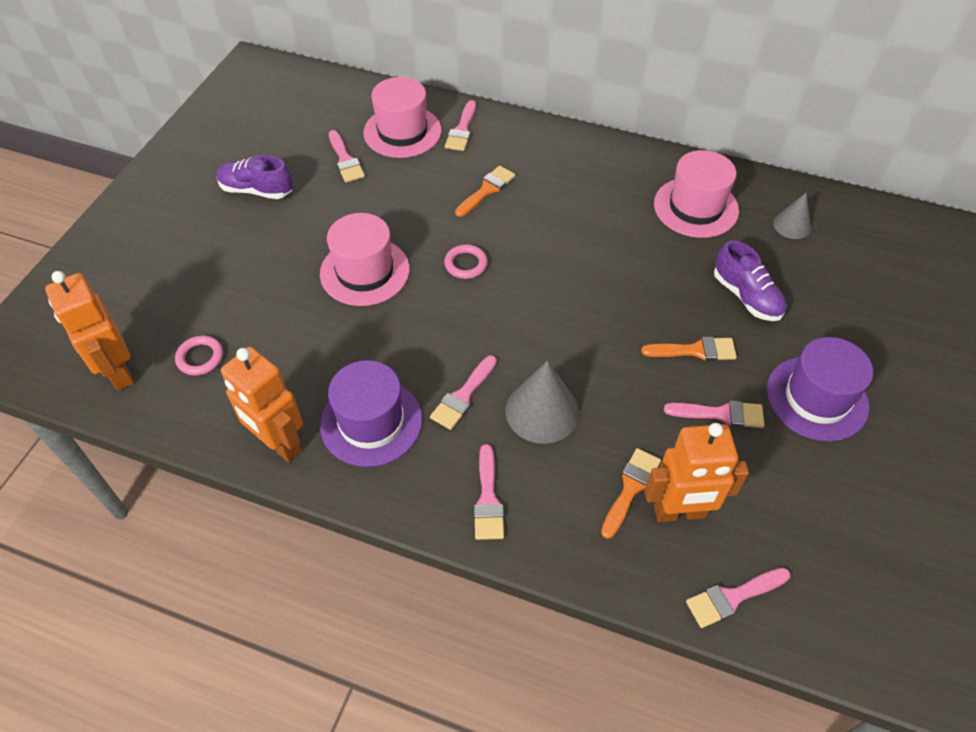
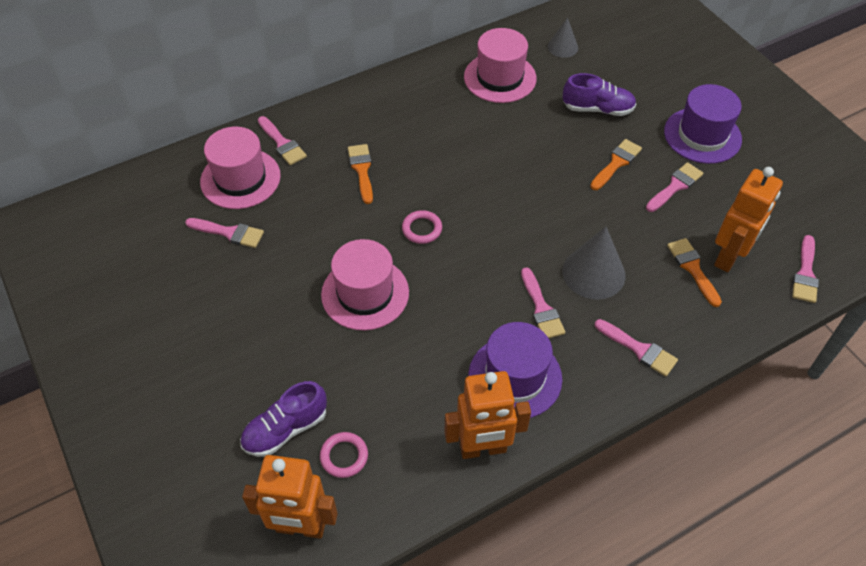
camera: 50 degrees left, 0 degrees up
purple shoe [216,155,293,199] -> purple shoe moved to [240,381,327,457]

